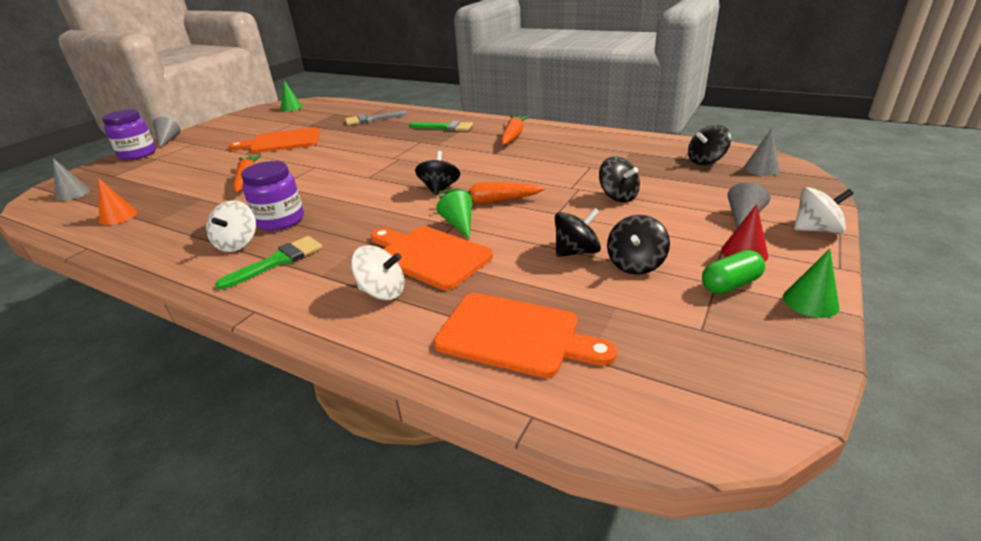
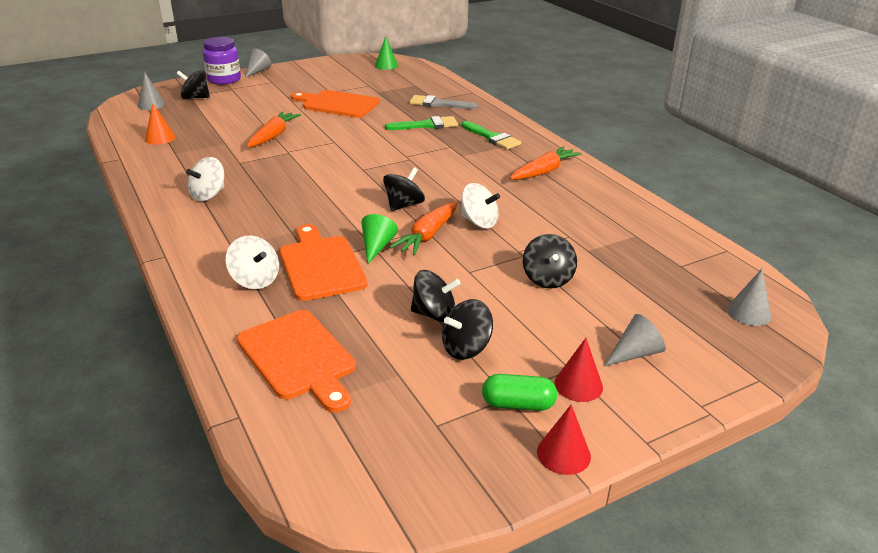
camera: 30 degrees right, 0 degrees up
green brush [215,236,322,290] -> green brush moved to [385,116,458,130]
purple jar [241,161,304,231] -> none
orange carrot [439,182,545,205] -> orange carrot turned 90 degrees counterclockwise [390,202,457,256]
black spinning top [688,125,731,165] -> black spinning top moved to [176,70,210,99]
green cone [783,249,840,318] -> red cone [537,405,591,475]
white spinning top [794,187,854,233] -> white spinning top moved to [462,183,500,228]

